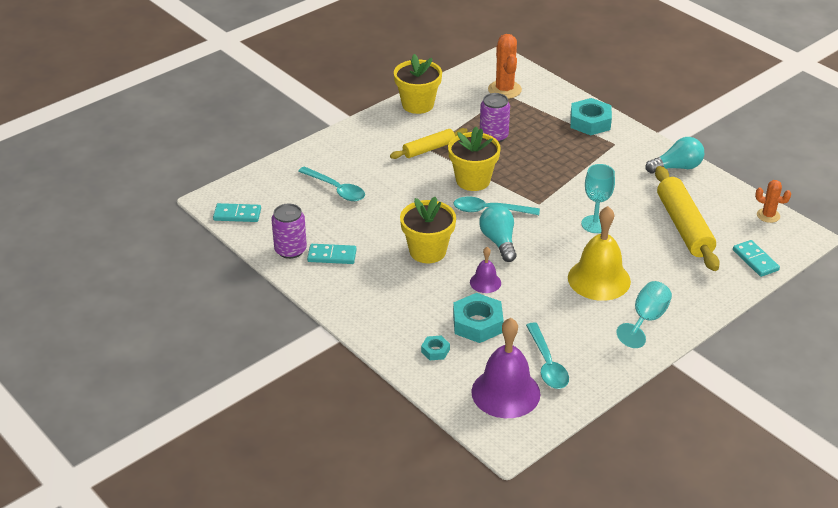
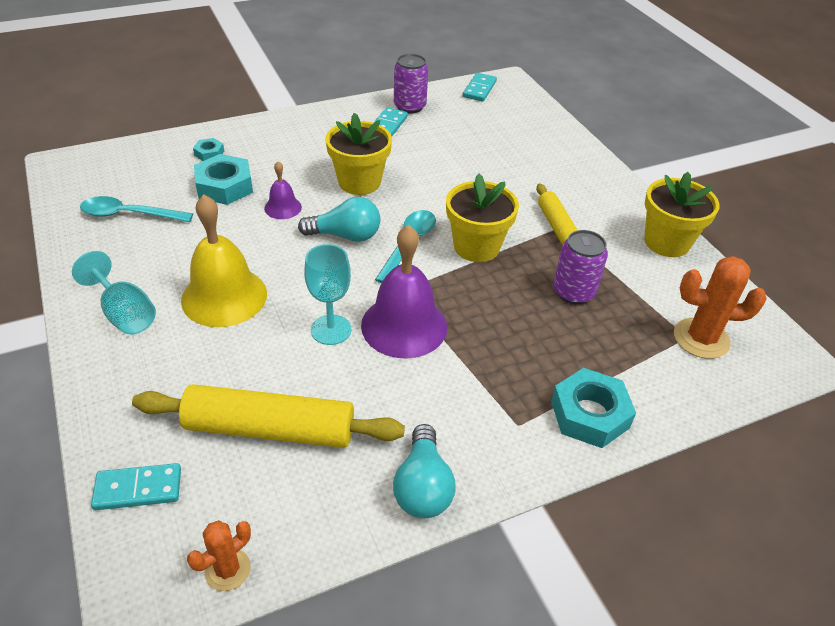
camera: 105 degrees right, 5 degrees up
turquoise spoon [298,166,365,201] -> none
purple bell [471,318,540,418] -> purple bell moved to [361,225,447,359]

